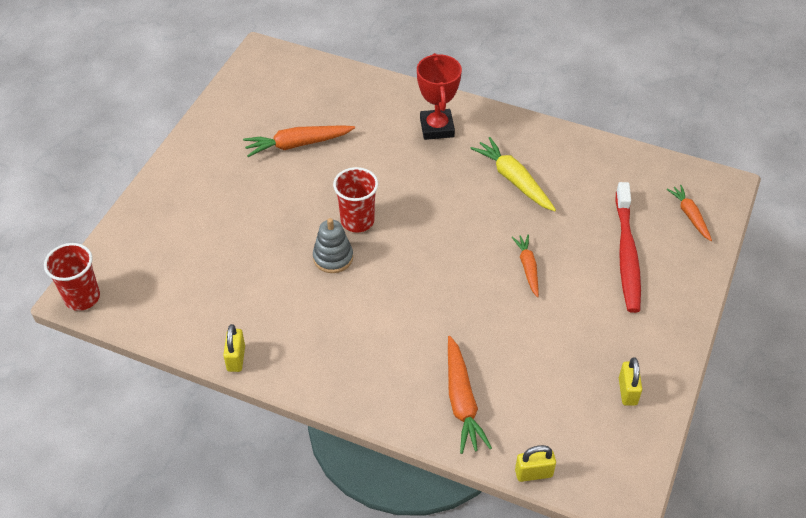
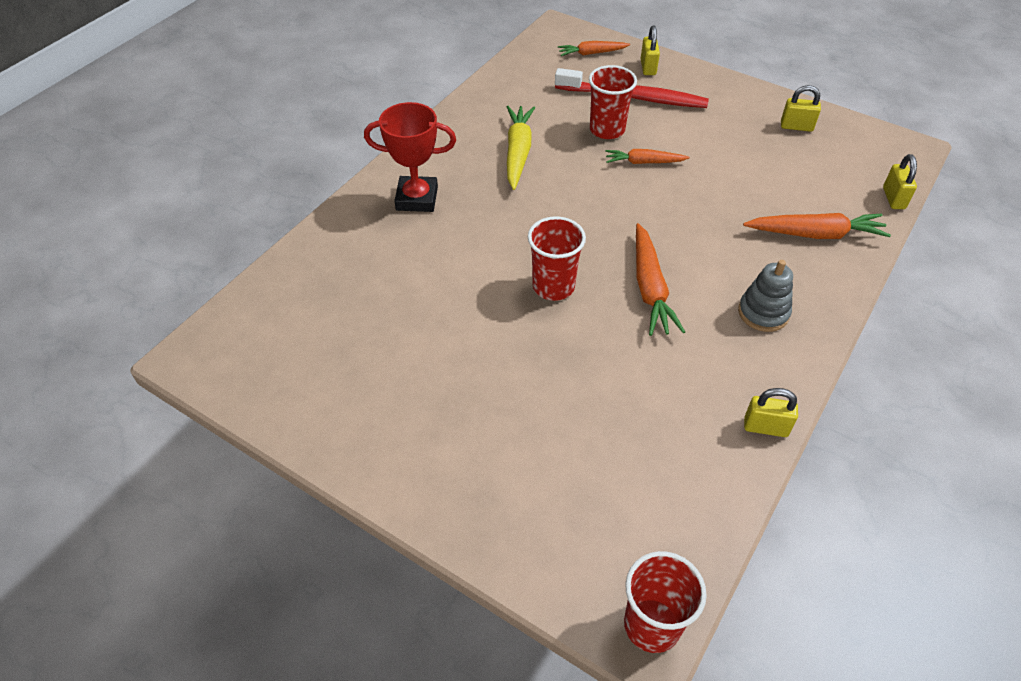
camera: 80 degrees left, 0 degrees up
orange carrot [243,125,355,157] -> orange carrot moved to [636,223,685,336]
grey stacking toy [313,218,353,273] -> grey stacking toy moved to [738,260,793,332]
yellow carrot [470,137,556,211] -> yellow carrot turned 120 degrees clockwise [507,106,535,190]
none -> red cup [589,65,637,139]
none -> yellow padlock [641,26,660,75]

